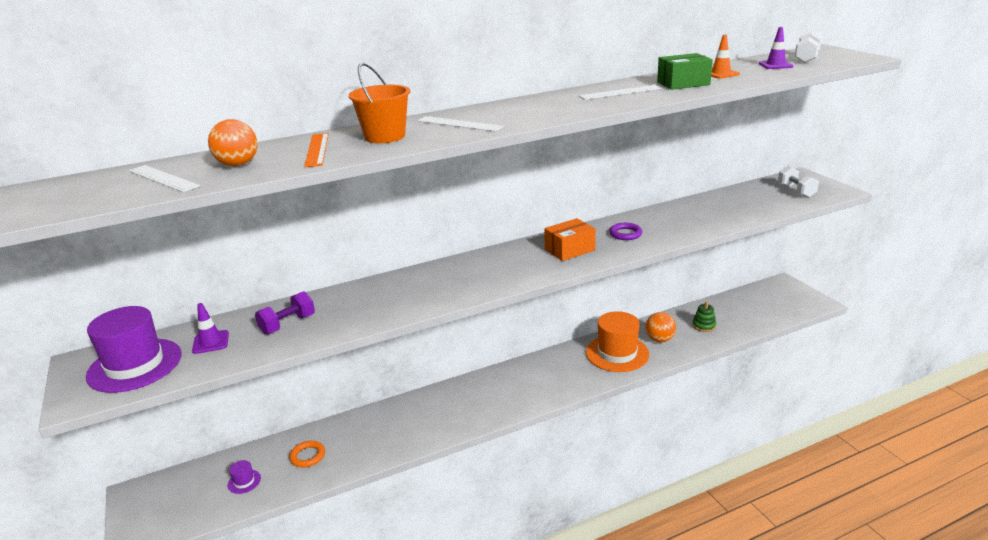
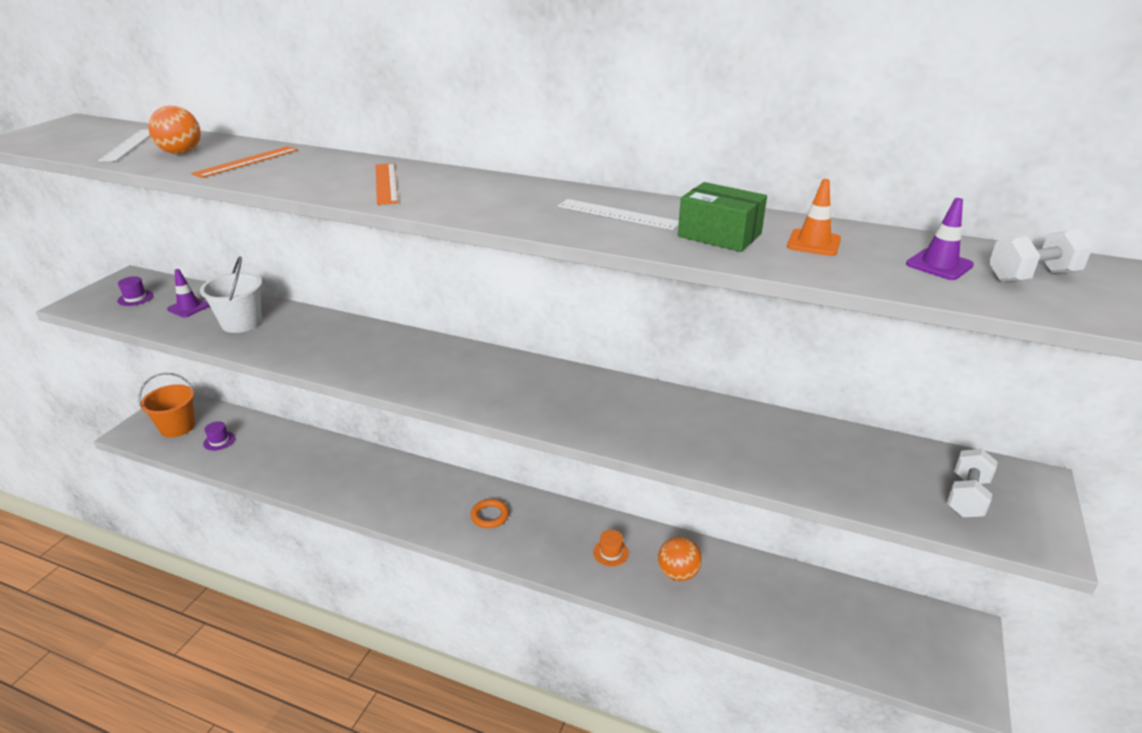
camera: 45 degrees right, 5 degrees up
purple hat [86,306,182,393] -> purple hat [117,276,153,306], size x0.42
purple dumbbell [255,291,315,335] -> white bucket [200,256,262,333]
orange ring [289,441,325,468] -> orange ring moved to [471,499,509,528]
orange bucket [348,63,410,143] -> orange bucket moved to [138,373,195,437]
white ruler [417,116,504,131] -> orange ruler [376,163,398,205]
orange box [544,218,596,261] -> none
orange hat [586,311,649,372] -> orange hat [593,530,629,567], size x0.42
purple ring [609,223,642,240] -> none
green stacking toy [692,302,716,332] -> none

